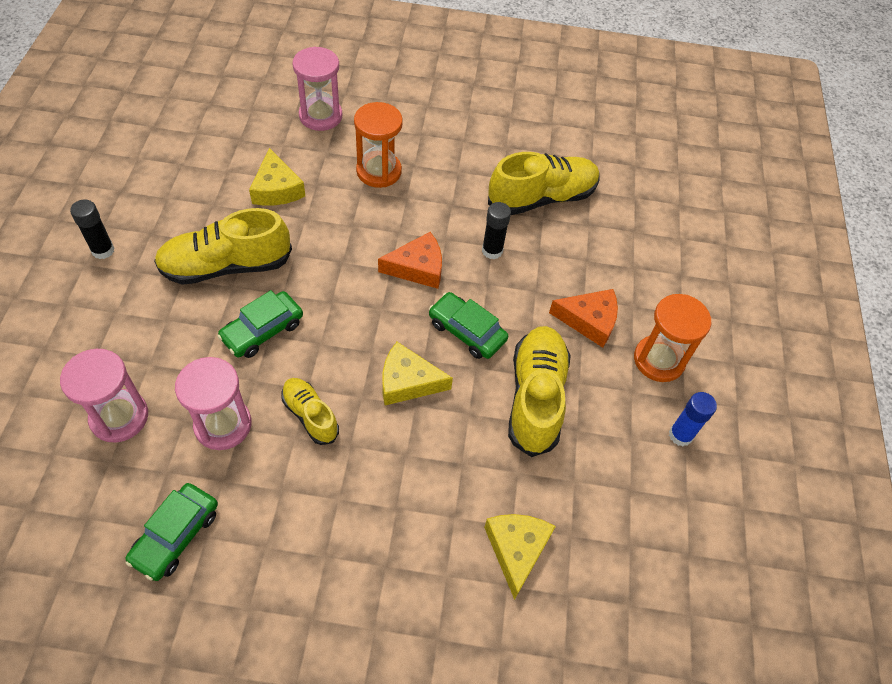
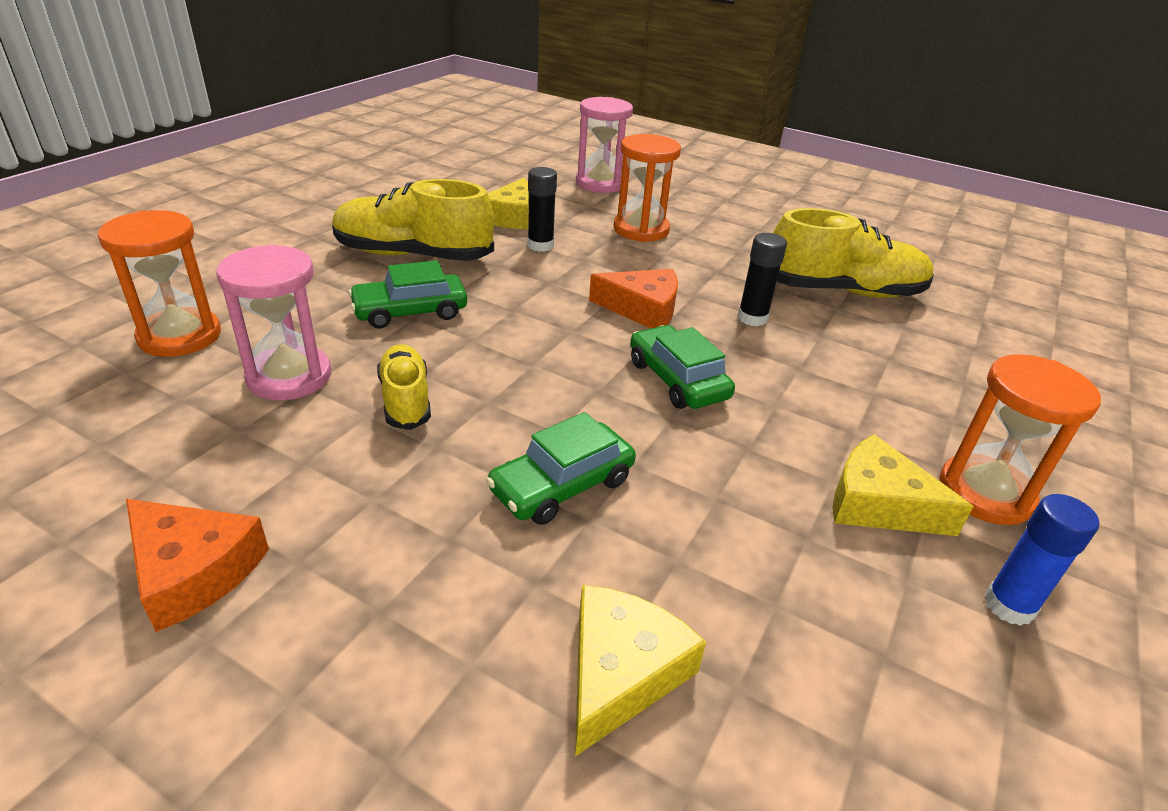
camera: 25 degrees right, 20 degrees down
pink hourglass [60,349,148,442] -> orange hourglass [98,210,221,357]
black glue stick [70,199,115,259] -> black glue stick moved to [527,167,557,252]
green car [125,483,218,581] -> green car moved to [486,412,636,525]
yellow cheese [382,342,453,405] -> yellow cheese moved to [832,434,974,536]
yellow shoe [508,326,571,457] -> none
orange cheese [549,289,618,348] -> orange cheese moved to [126,499,269,632]

